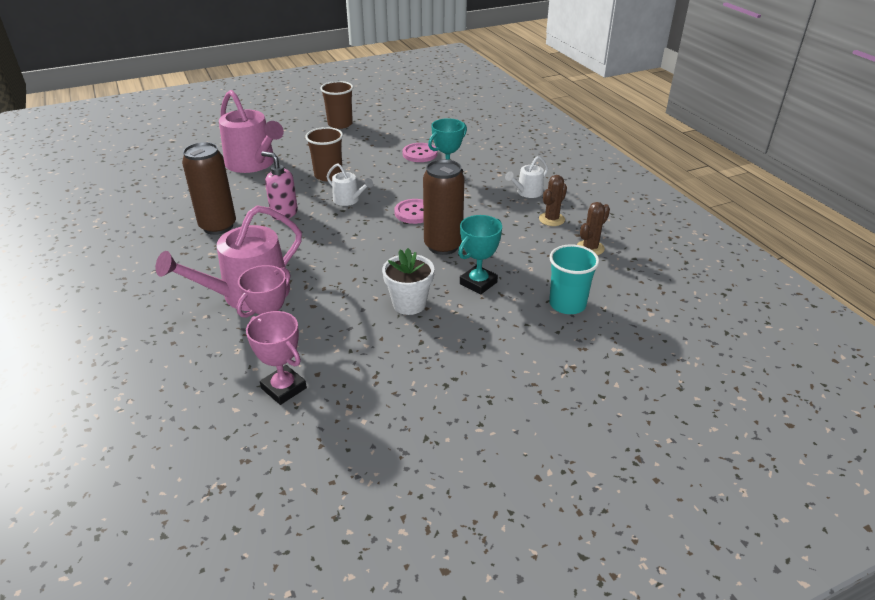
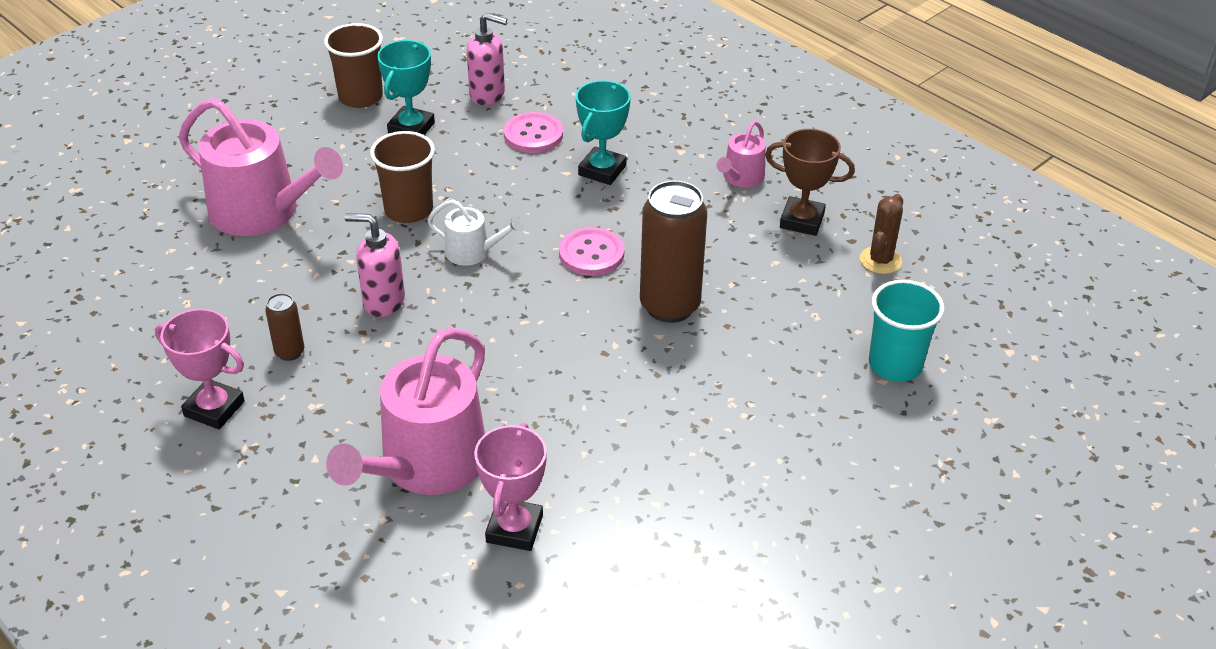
camera: 20 degrees left, 5 degrees up
brown can [182,142,236,235] -> brown can [265,293,304,361], size x0.48
pink trophy [246,311,307,405] -> pink trophy moved to [155,309,245,429]
white flower pot [382,248,434,315] -> none
turquoise trophy [458,215,502,295] -> turquoise trophy moved to [377,40,435,135]
white watering can [505,156,548,198] -> pink watering can [717,121,766,187]
brown cactus [539,175,567,226] -> brown trophy [765,129,855,236]
none -> pink soap dispenser [467,13,507,106]

